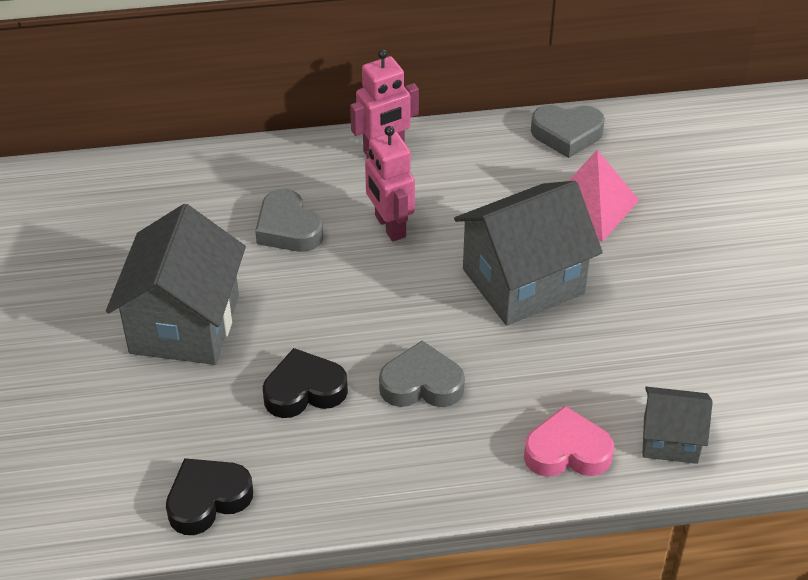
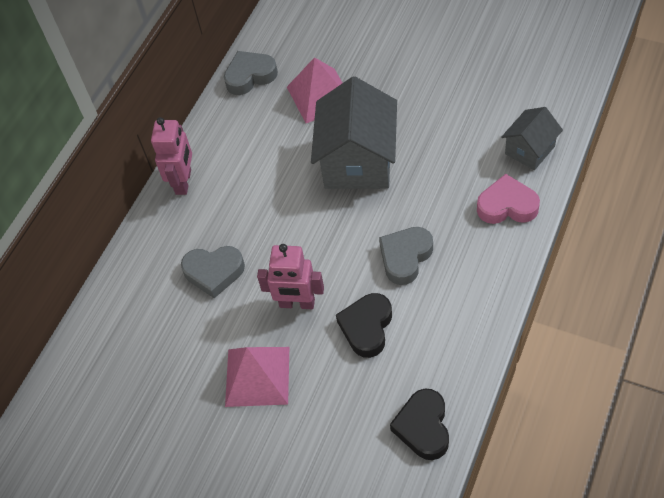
camera: 50 degrees left, 10 degrees up
grey house [106,204,246,365] -> pink pyramid [225,347,289,407]
pink robot [365,126,415,242] -> pink robot moved to [257,244,324,309]
pink heart [524,406,614,477] -> pink heart turned 60 degrees clockwise [477,174,540,224]
grey heart [531,105,605,158] -> grey heart turned 150 degrees counterclockwise [224,51,278,95]

